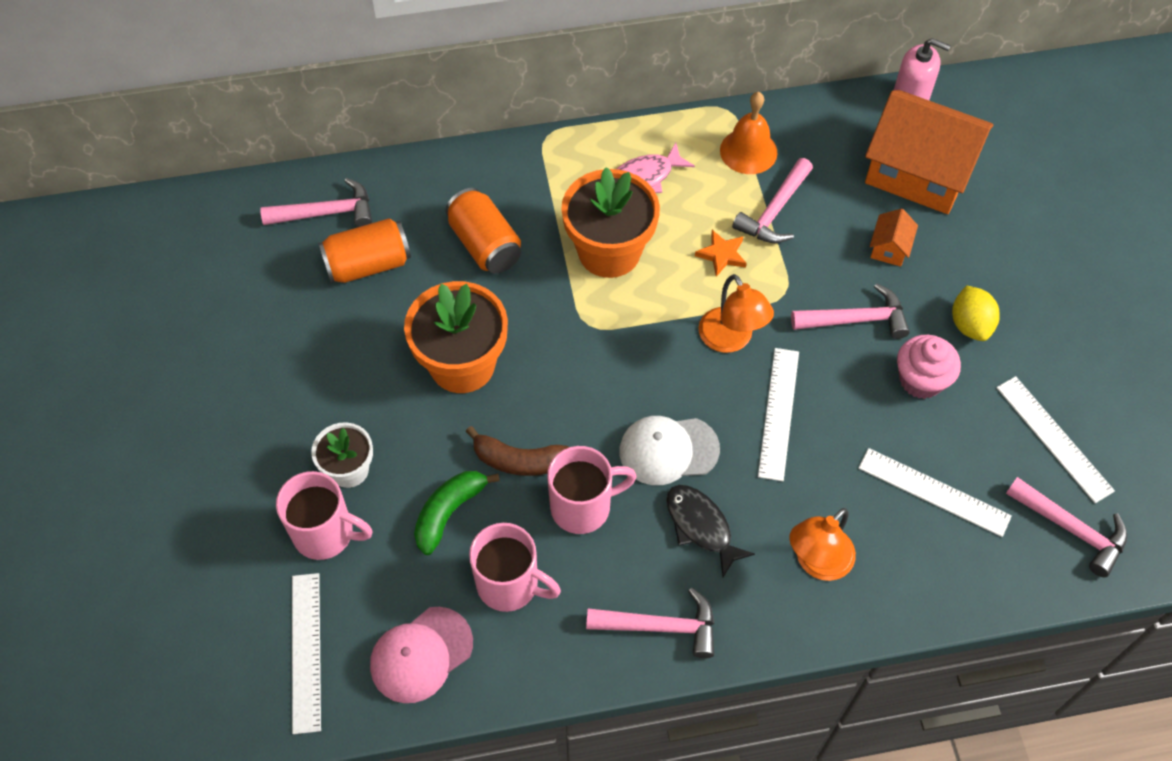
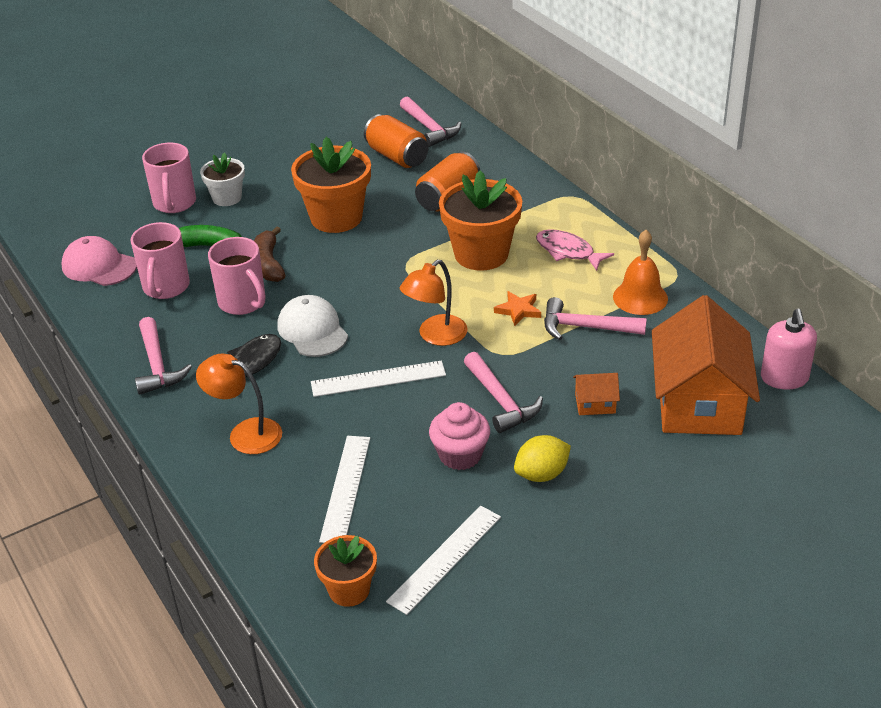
camera: 70 degrees right, 20 degrees down
white ruler [292,573,321,734] -> none
pink hammer [1006,477,1127,577] -> orange flower pot [314,535,377,607]

